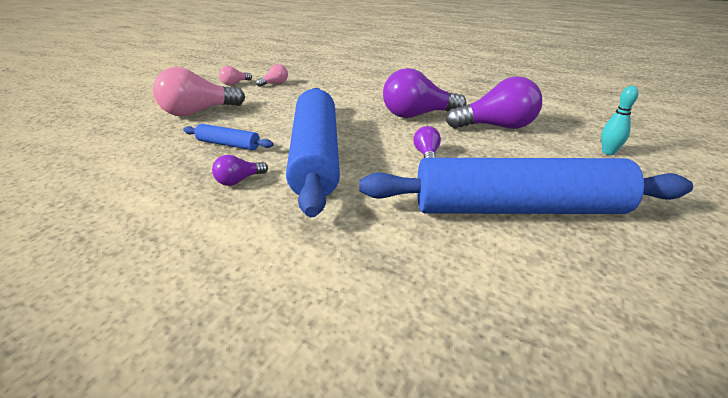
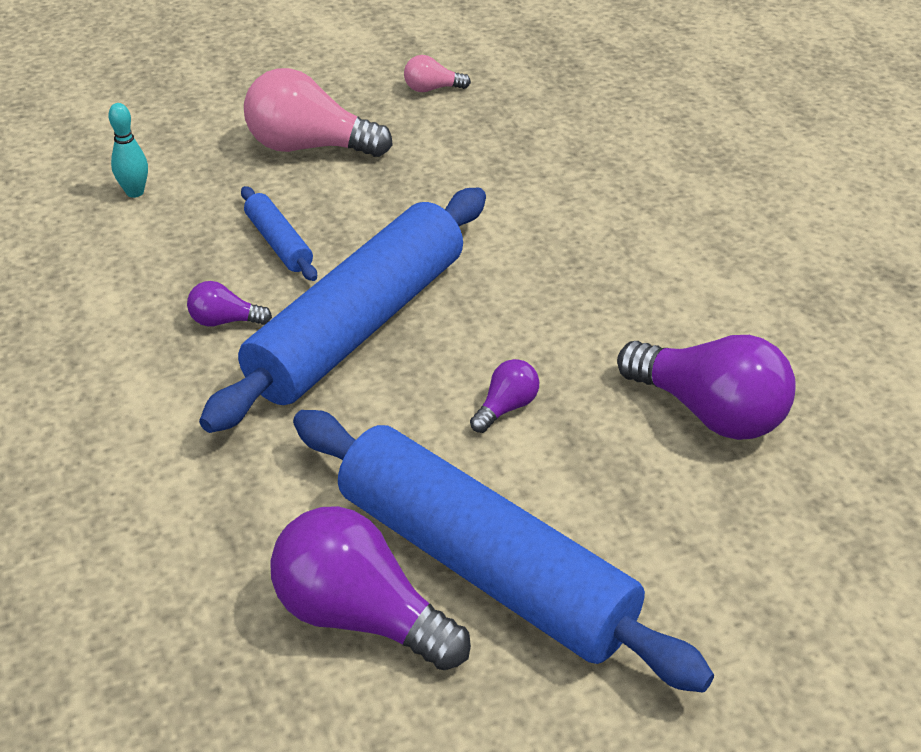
camera: 40 degrees right, 10 degrees up
pink light bulb [256,64,288,87] -> none
purple light bulb [383,68,466,118] -> purple light bulb moved to [270,506,471,670]
turquoise bowling pin [601,86,638,155] -> turquoise bowling pin moved to [108,103,148,198]

